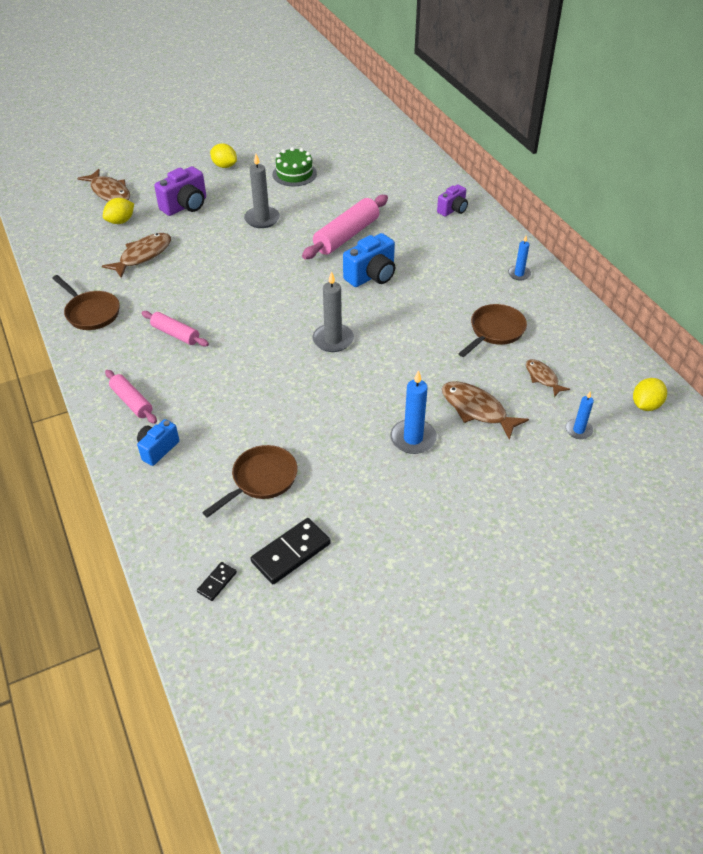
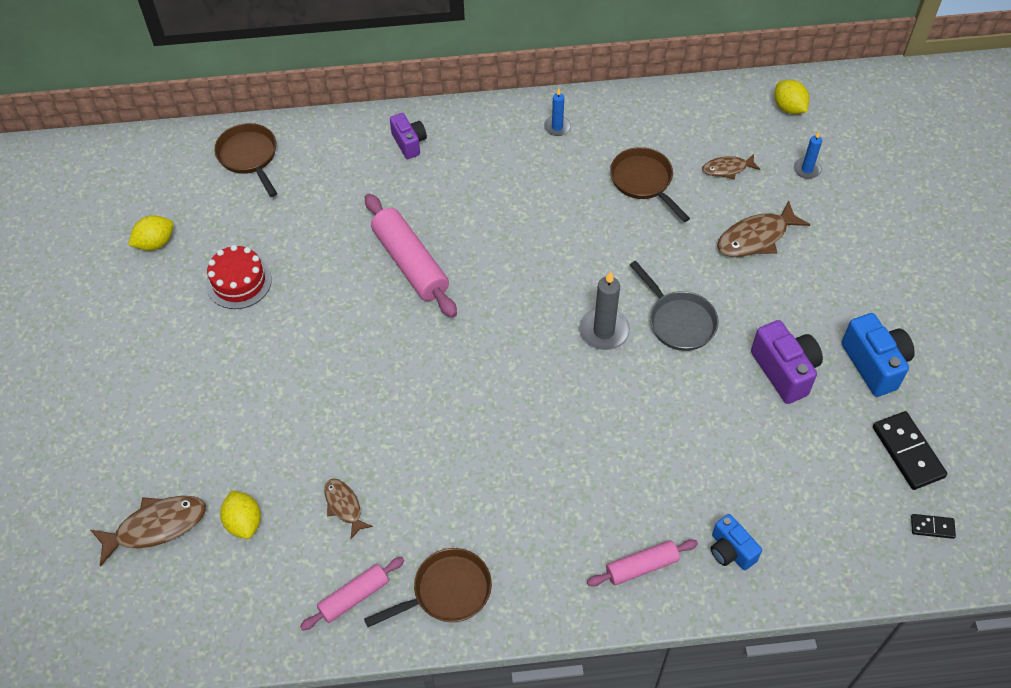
camera: 70 degrees left, 10 degrees up
brown fish [102,233,171,278] -> brown fish [324,479,373,539], size x0.60
pink rolling pin [141,311,209,346] -> pink rolling pin moved to [300,557,404,631]
purple camera [154,166,206,216] -> purple camera moved to [751,320,823,404]
black domino [197,562,237,601] -> black domino turned 45 degrees counterclockwise [911,514,956,539]
brown pan [202,445,298,518] -> brown pan moved to [214,123,277,197]
yellow lemon [210,144,237,168] -> yellow lemon moved to [128,215,173,251]
grey candle [244,154,280,228] -> none
green cake [273,147,317,186] -> red cake [206,245,272,309]
blue camera [343,233,395,287] -> blue camera moved to [841,313,915,397]
blue candle [390,370,437,454] -> none
none -> grey pan [630,261,719,351]

